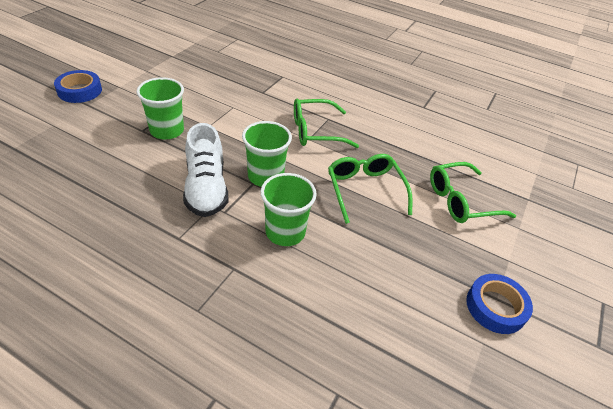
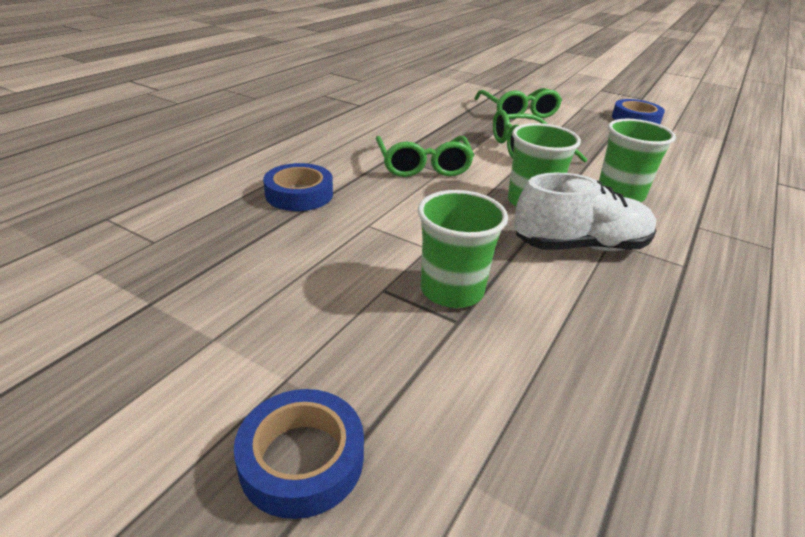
camera: 85 degrees left, 10 degrees down
none -> blue tape [263,163,333,211]

